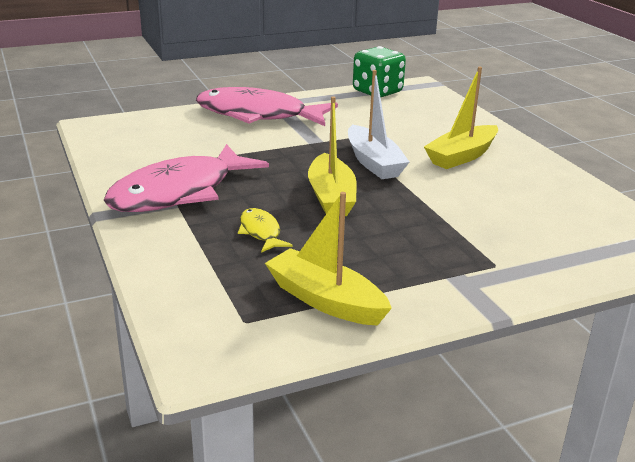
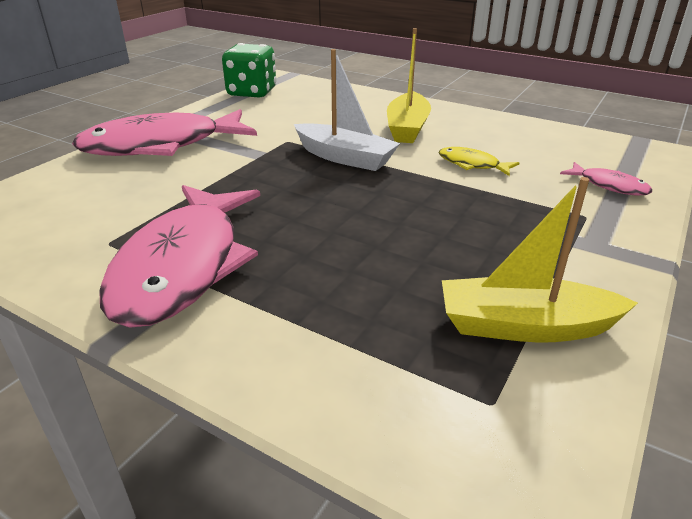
camera: 35 degrees left, 5 degrees up
yellow fish [238,208,292,253] -> yellow fish moved to [439,147,519,176]
yellow boat [308,97,357,216] -> none
none -> pink fish [560,162,652,195]

